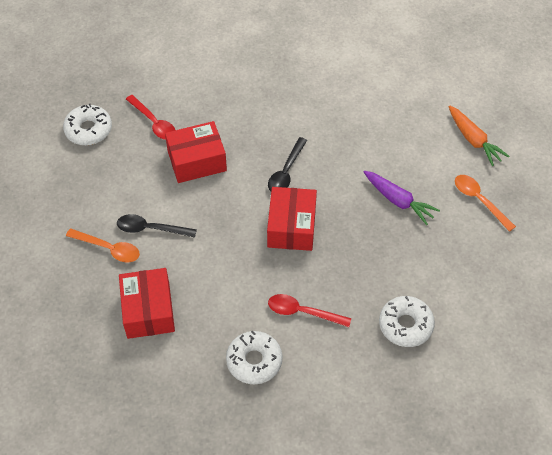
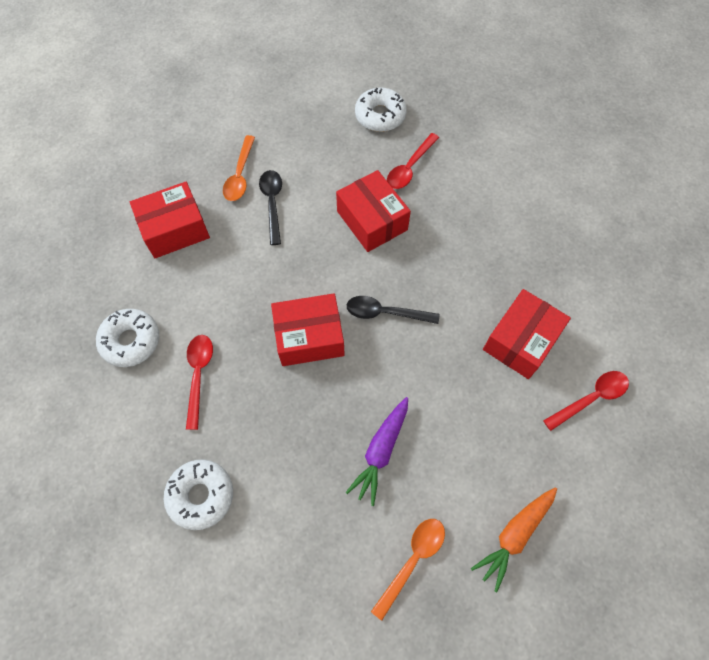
camera: 75 degrees right, 10 degrees up
none -> red box [483,289,571,379]
none -> red spoon [543,371,629,431]

